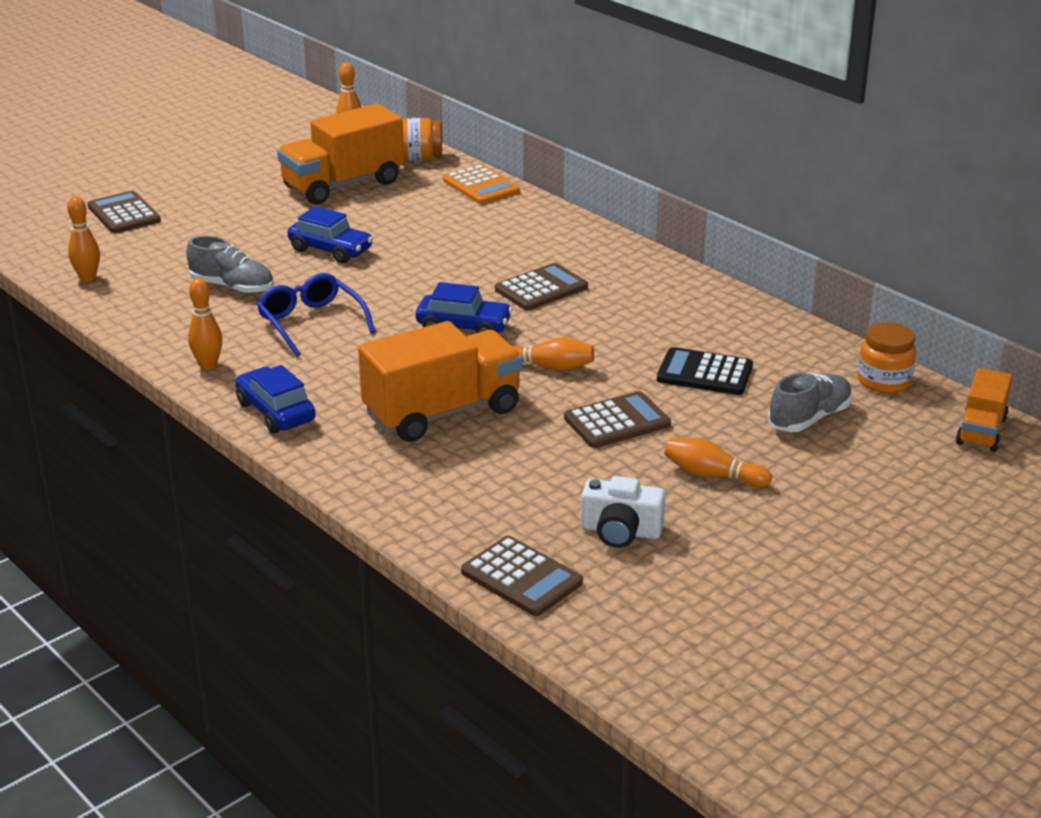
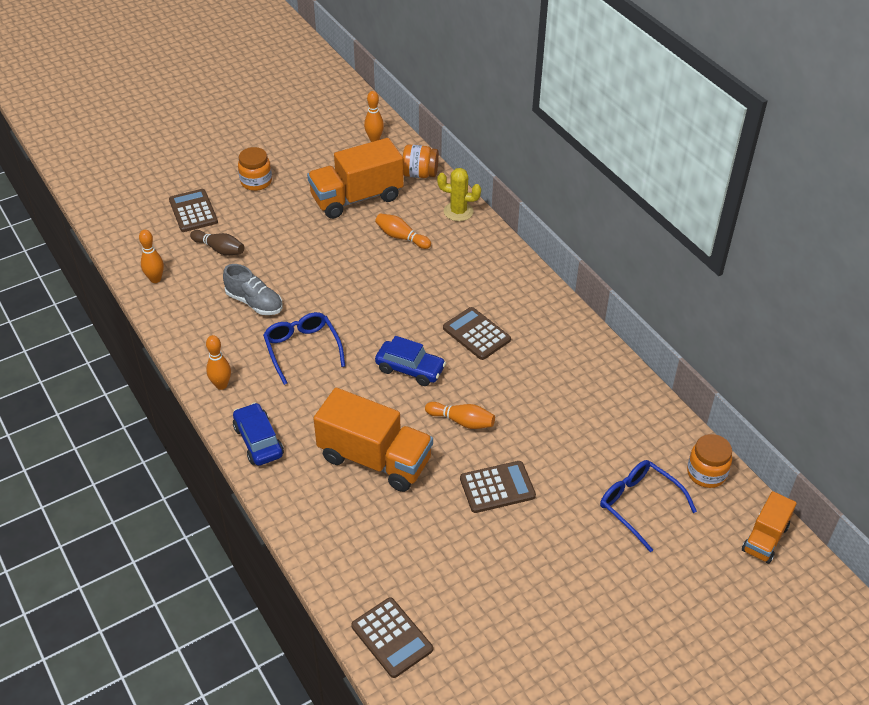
camera: 10 degrees right, 15 degrees up
blue car [287,206,373,263] -> none
orange truck [358,321,522,442] -> orange truck turned 45 degrees clockwise [313,388,433,492]
orange calculator [443,164,520,204] -> yellow cactus [437,168,481,221]
brown calculator [495,263,588,310] -> brown calculator turned 105 degrees counterclockwise [443,307,511,360]
white camera [581,476,666,548] -> none
black calculator [657,347,753,395] -> none
orange bowling pin [664,438,772,488] -> orange bowling pin moved to [375,213,431,249]
grey shoe [768,373,852,432] -> blue glasses [600,460,697,552]
none -> brown bowling pin [190,230,244,255]
none -> orange jar [238,147,272,191]

